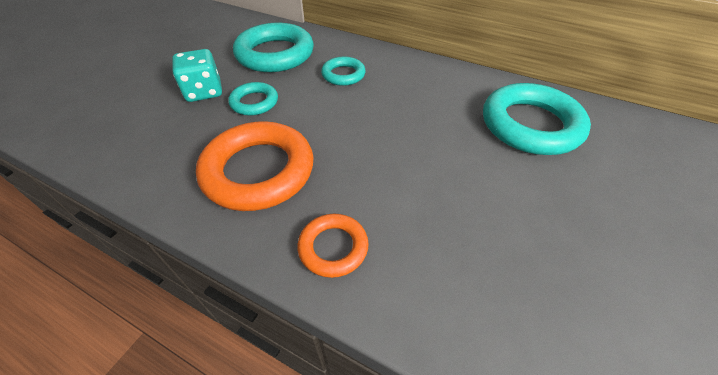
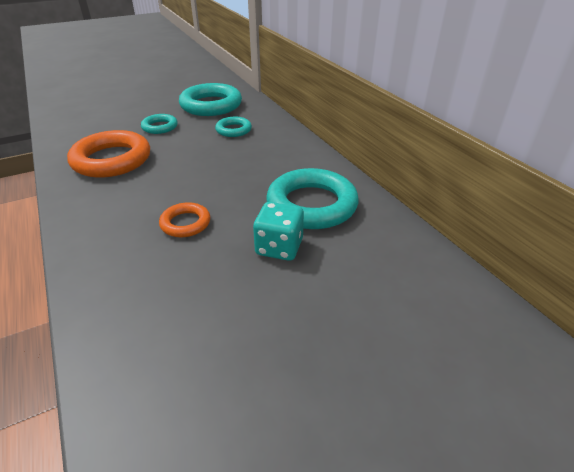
camera: 35 degrees right, 10 degrees down
turquoise dice [172,49,222,102] -> turquoise dice moved to [253,202,304,261]
orange ring [297,214,369,278] -> orange ring moved to [159,202,210,237]

